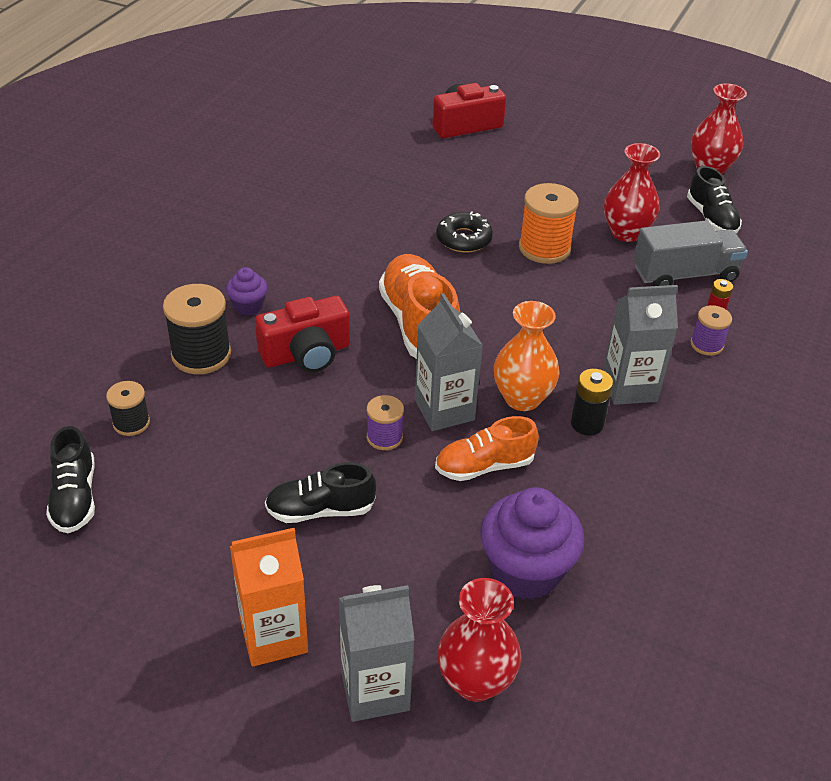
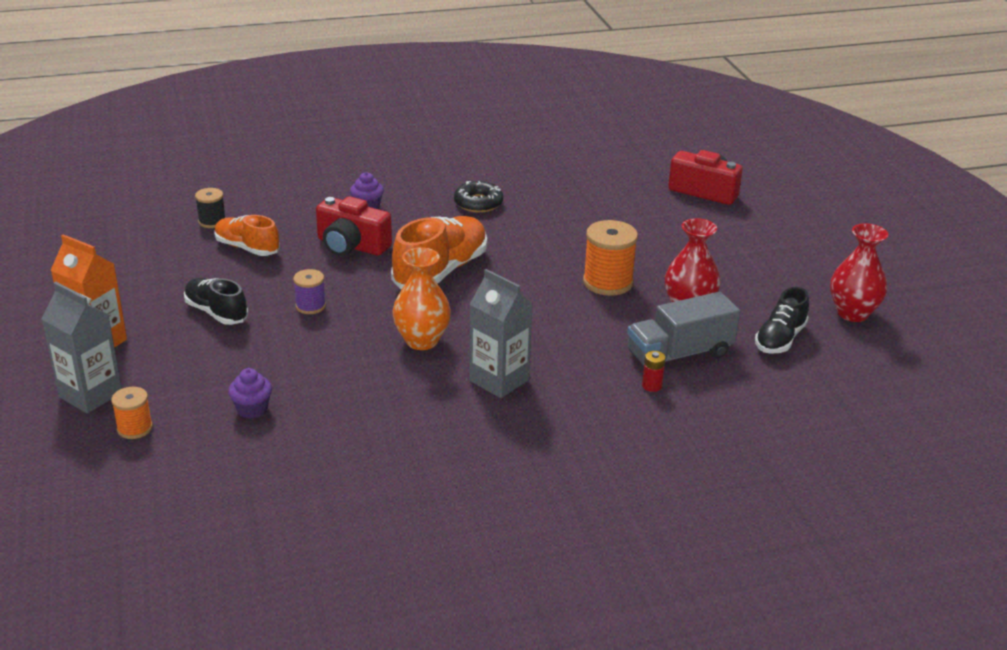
camera: 50 degrees right, 10 degrees down
black shoe [46,426,95,533] -> none
black spool [163,284,231,374] -> none
grey carton [415,293,483,431] -> none
orange shoe [435,416,539,481] -> orange shoe moved to [214,215,280,256]
black donut [436,211,493,252] -> black donut moved to [454,181,503,213]
red vase [437,578,521,702] -> orange spool [111,387,153,439]
purple cupcake [480,487,584,600] -> purple cupcake [228,368,272,419], size x0.51
black battery [571,369,613,436] -> none
grey truck [634,220,748,286] -> grey truck turned 120 degrees clockwise [627,292,740,367]
purple spool [690,305,732,356] -> none

